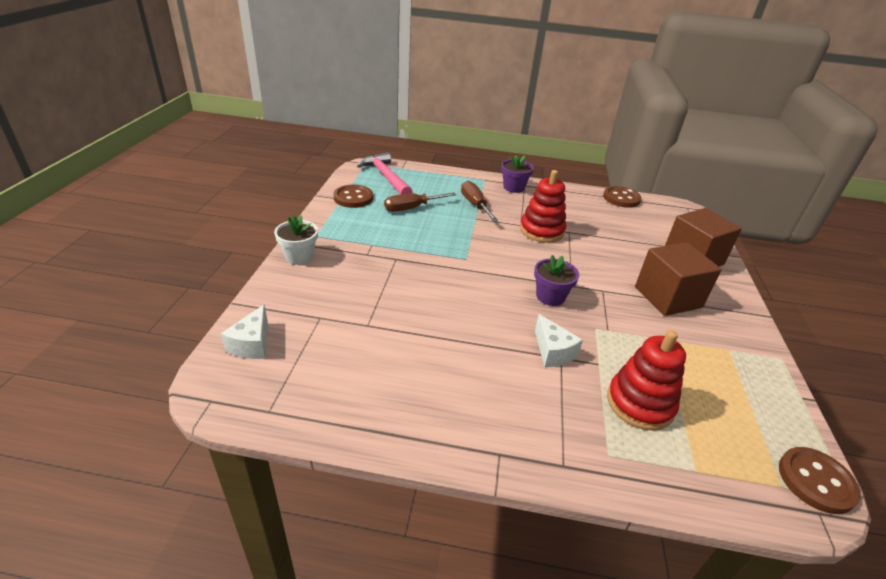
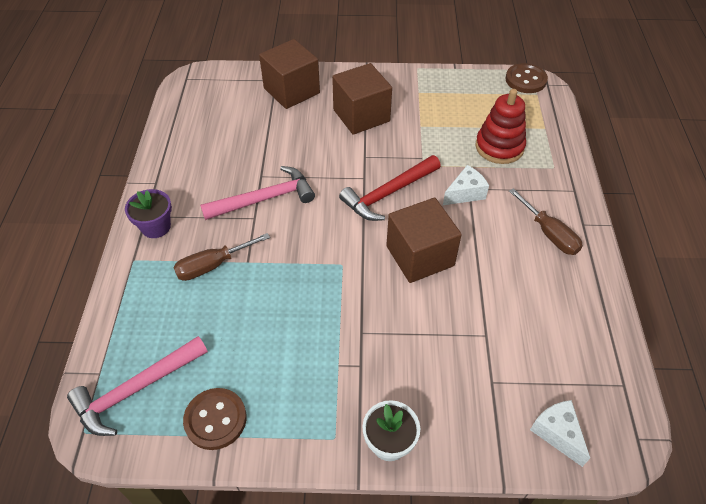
camera: 95 degrees left, 15 degrees up
white cheese [221,304,268,359] -> white cheese turned 120 degrees counterclockwise [530,400,590,467]
brown screwdriver [384,193,456,212] -> brown screwdriver moved to [509,188,583,255]
red stacking toy [520,170,566,243] -> pink hammer [200,166,315,220]
purple flower pot [534,255,579,306] -> red hammer [339,155,441,221]
brown button [603,186,641,208] -> none
none -> brown cube [386,198,462,283]

